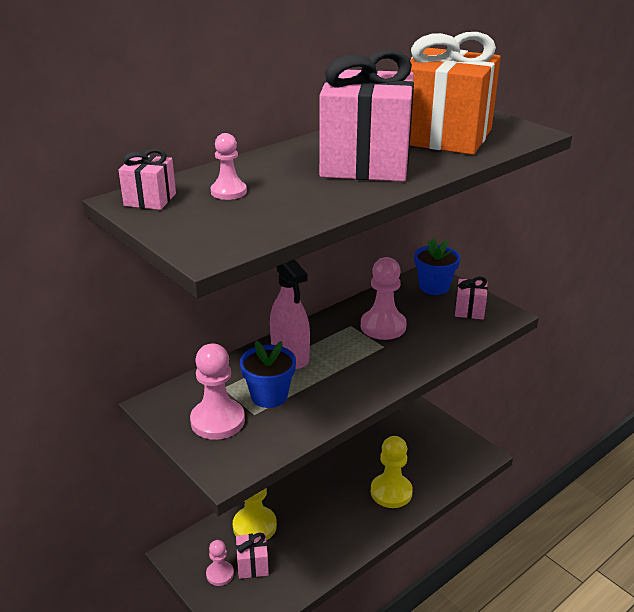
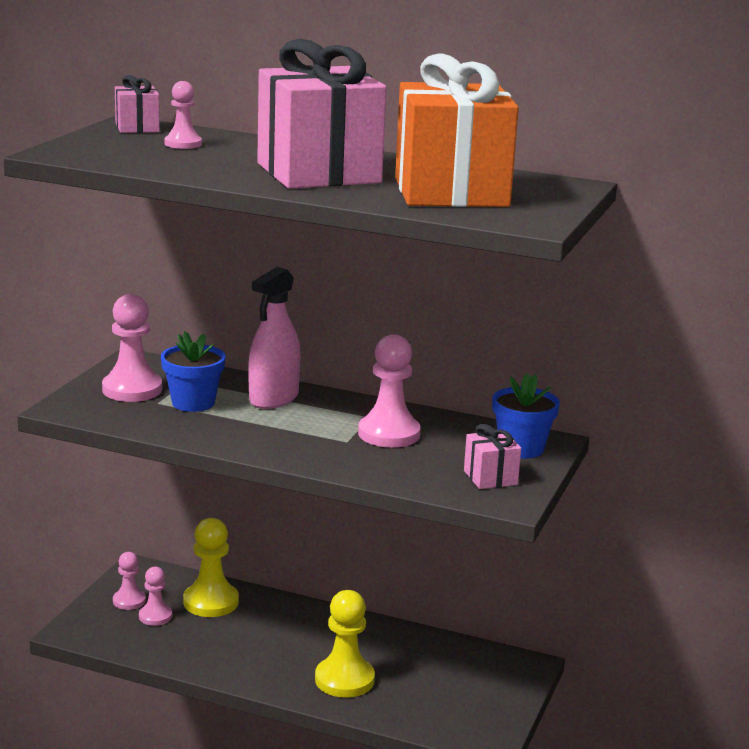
camera: 60 degrees right, 10 degrees down
pink gift [236,533,269,579] -> pink pawn [139,567,172,626]

